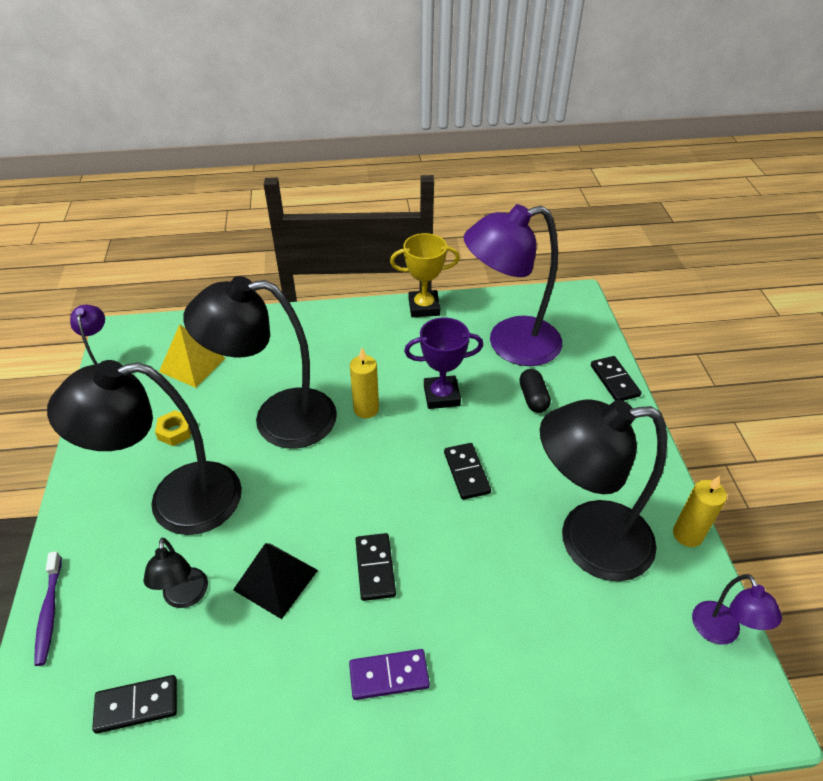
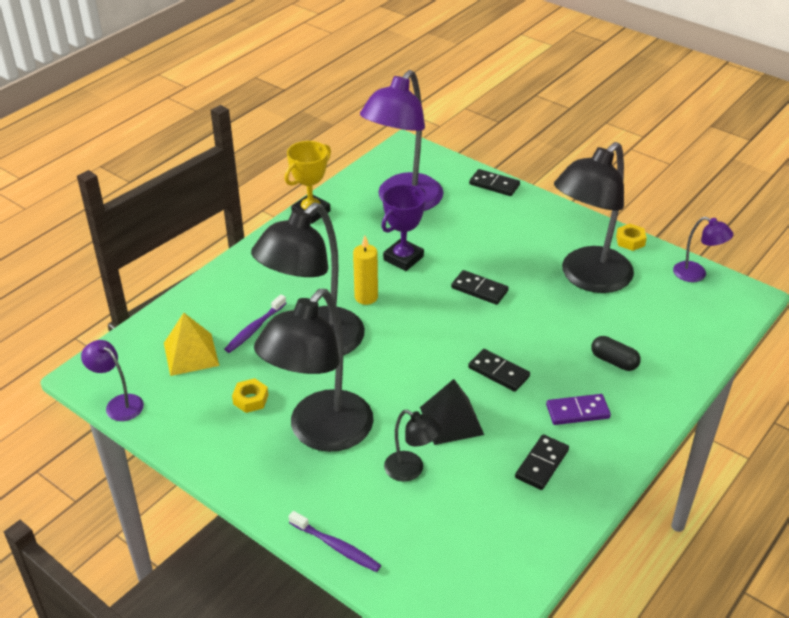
camera: 45 degrees left, 5 degrees down
black domino [92,675,177,734] -> black domino moved to [515,434,569,490]
purple domino [349,649,430,700] -> purple domino turned 45 degrees clockwise [546,394,611,425]
black capsule [519,369,551,413] -> black capsule moved to [591,336,641,371]
yellow candle [673,476,727,547] -> yellow nut [616,224,647,251]
none -> purple toothbrush [224,294,286,353]

